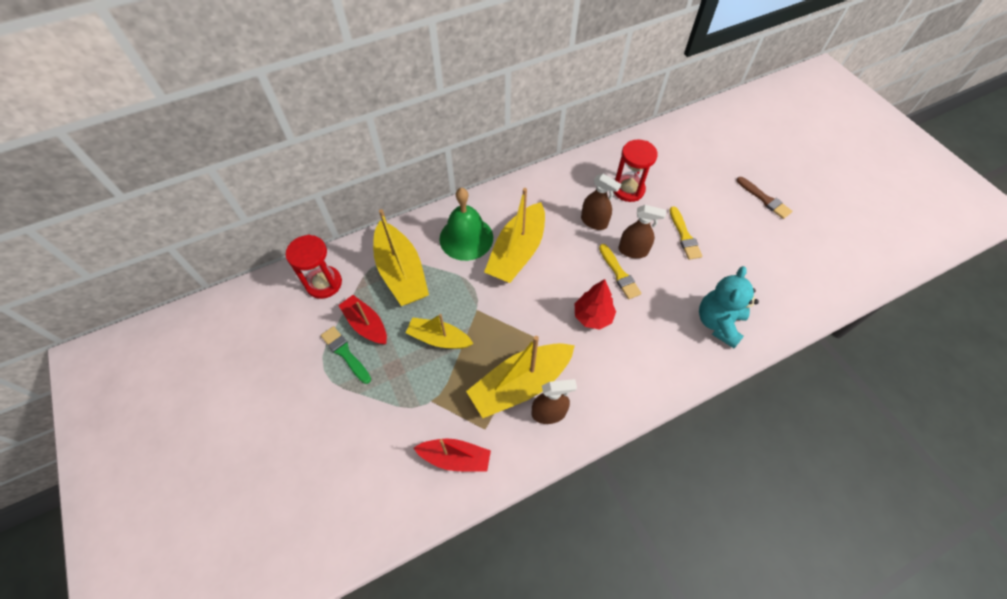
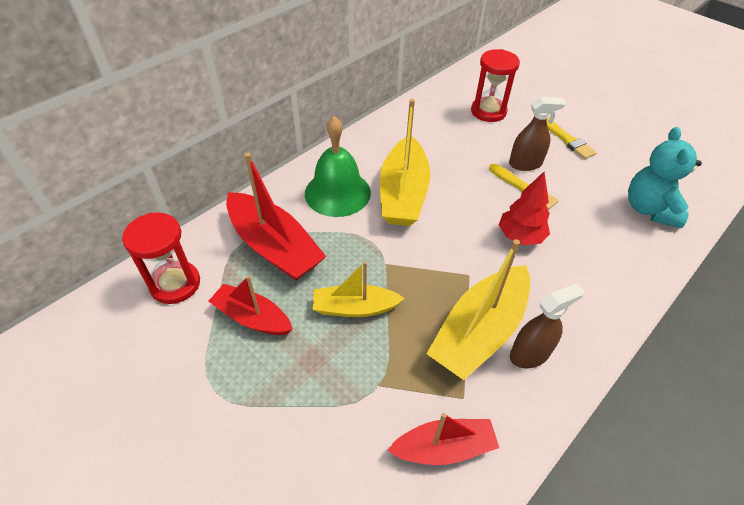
camera: 20 degrees left, 10 degrees down
green brush [321,326,371,384] -> none
yellow boat [373,209,429,306] -> red boat [226,153,326,281]
brown spray bottle [581,174,621,230] -> none
brown brush [737,177,792,219] -> none

